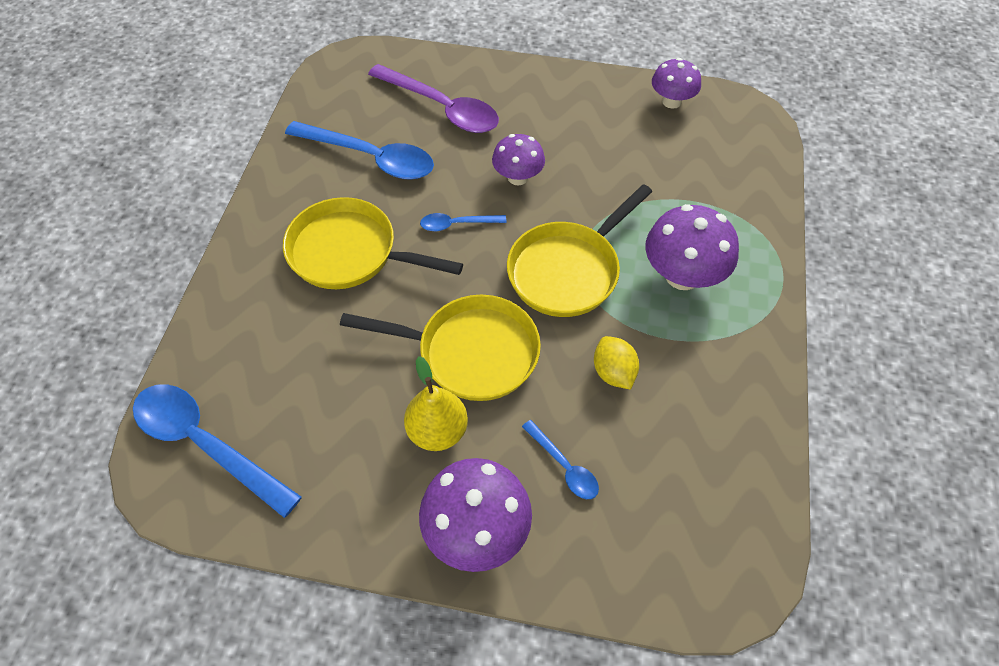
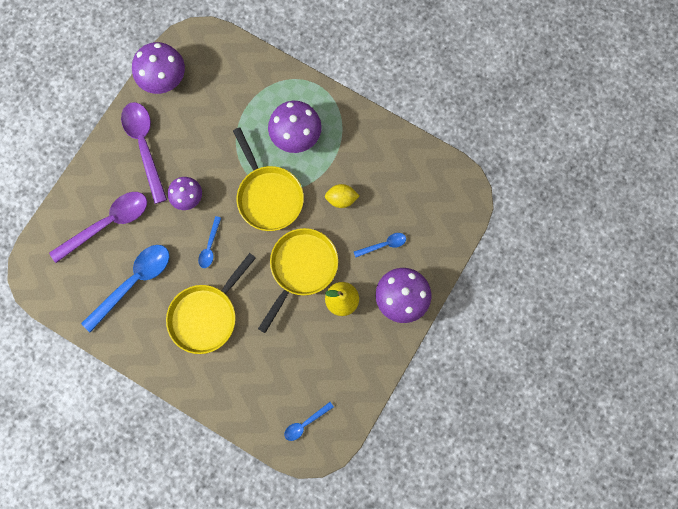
camera: 70 degrees left, 20 degrees up
blue spoon [133,384,302,518] -> blue spoon [284,402,334,441], size x0.50
purple mushroom [652,58,701,109] -> purple mushroom [132,42,185,94], size x1.56
none -> purple spoon [121,102,167,204]

